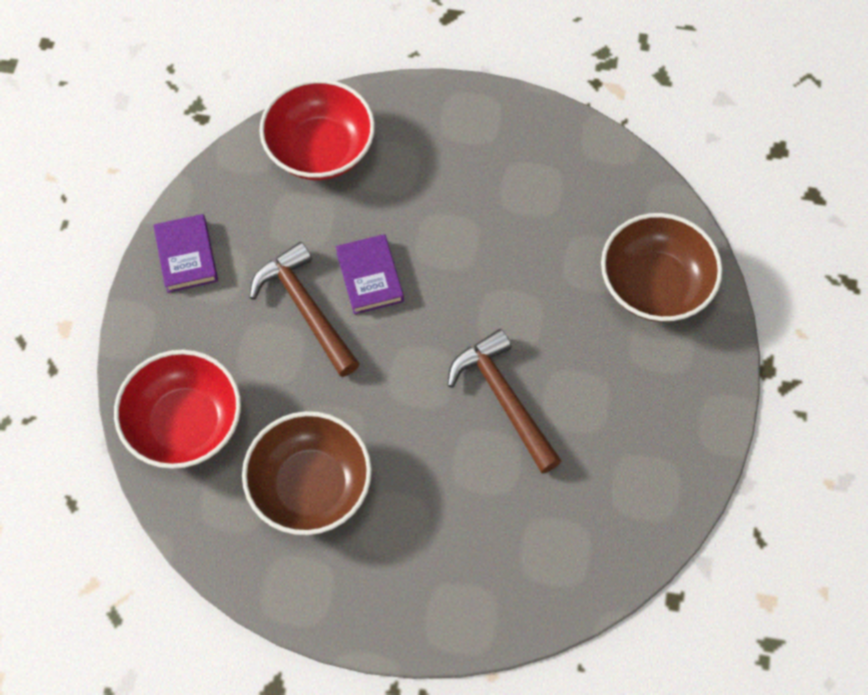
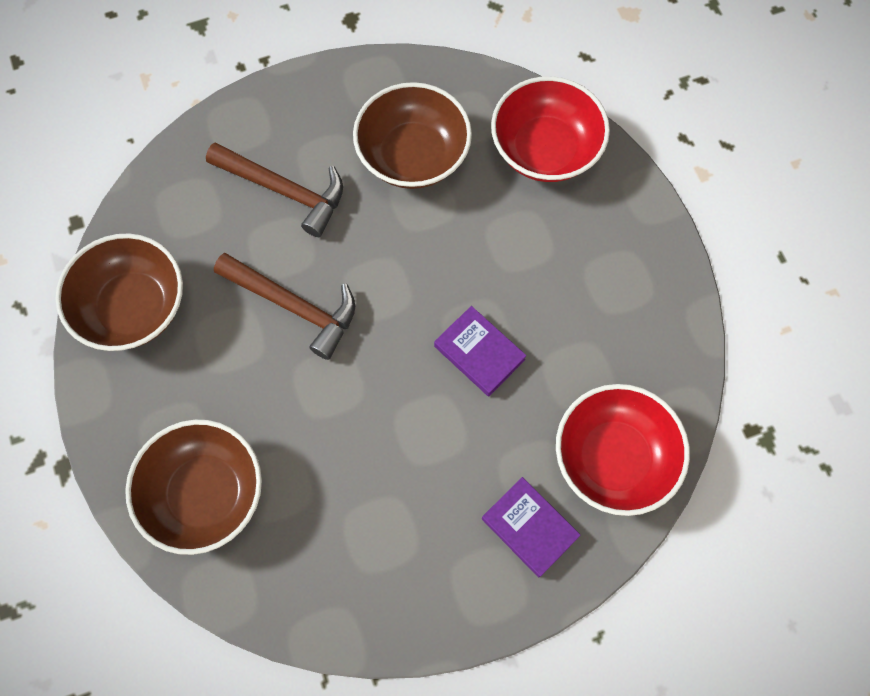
camera: 150 degrees right, 5 degrees up
purple book [153,214,218,293] -> purple book moved to [482,477,581,577]
brown hammer [249,242,360,377] -> brown hammer moved to [206,142,343,237]
none -> brown bowl [56,233,183,351]

